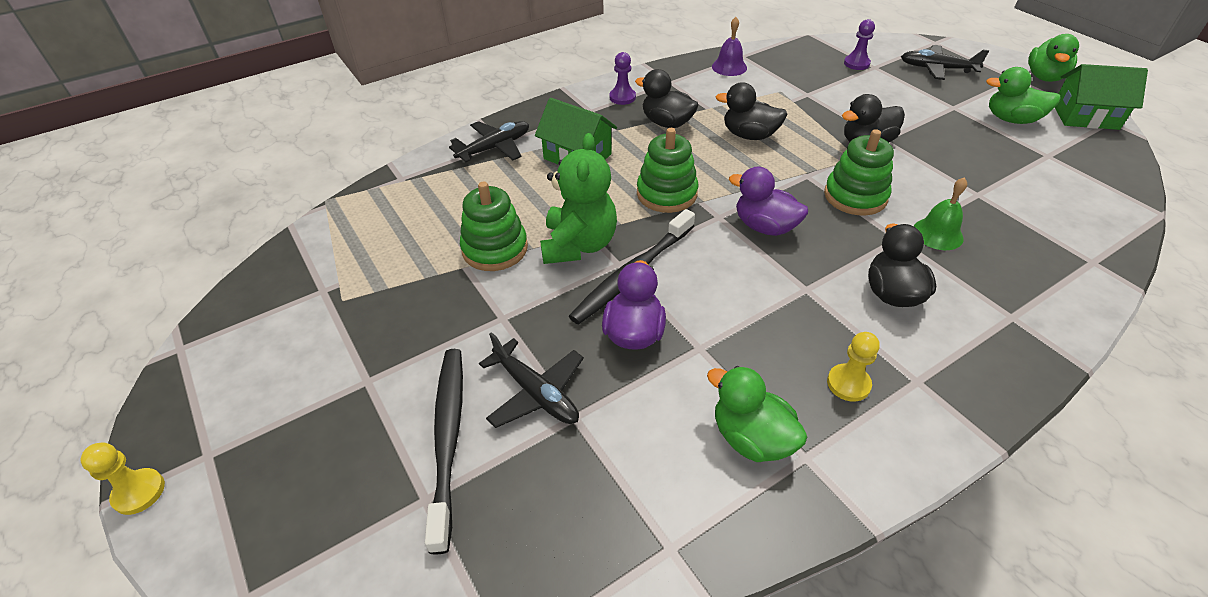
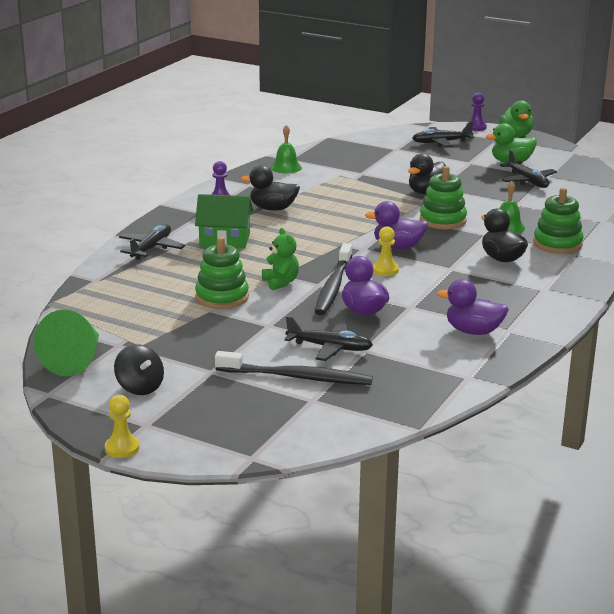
camera: 30 degrees left, 20 degrees down
black toothbrush [425,349,463,555] -> black toothbrush turned 135 degrees clockwise [215,351,373,385]
green teddy bear [540,133,617,264] -> green teddy bear [262,228,299,290], size x0.60
green stacking toy [637,128,698,213] -> green stacking toy moved to [533,188,584,254]
green duck [707,366,807,462] -> purple duck [437,279,509,335]
purple bell [712,17,747,76] -> green bell [271,125,302,174]
black duck [715,82,788,140] -> none
yellow pawn [827,332,880,402] -> yellow pawn moved to [373,226,399,276]
purple pawn [844,19,875,70] -> purple pawn moved to [466,93,487,131]
green house [1055,64,1148,130] -> none
none -> green cone [34,310,99,376]
none -> black spinning top [114,344,164,395]
none -> black plane [500,150,557,188]

